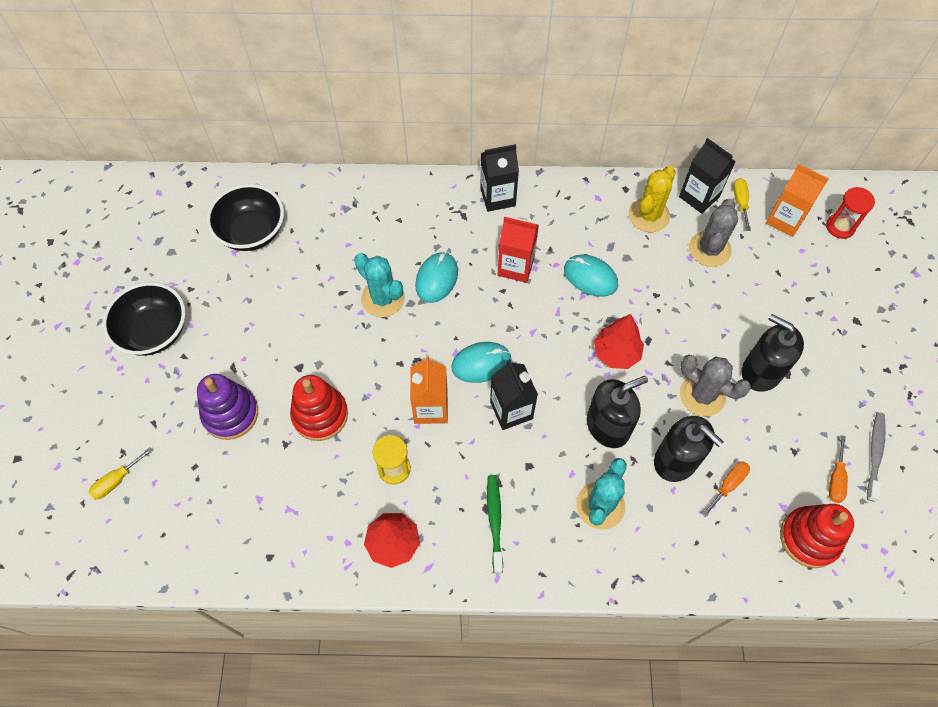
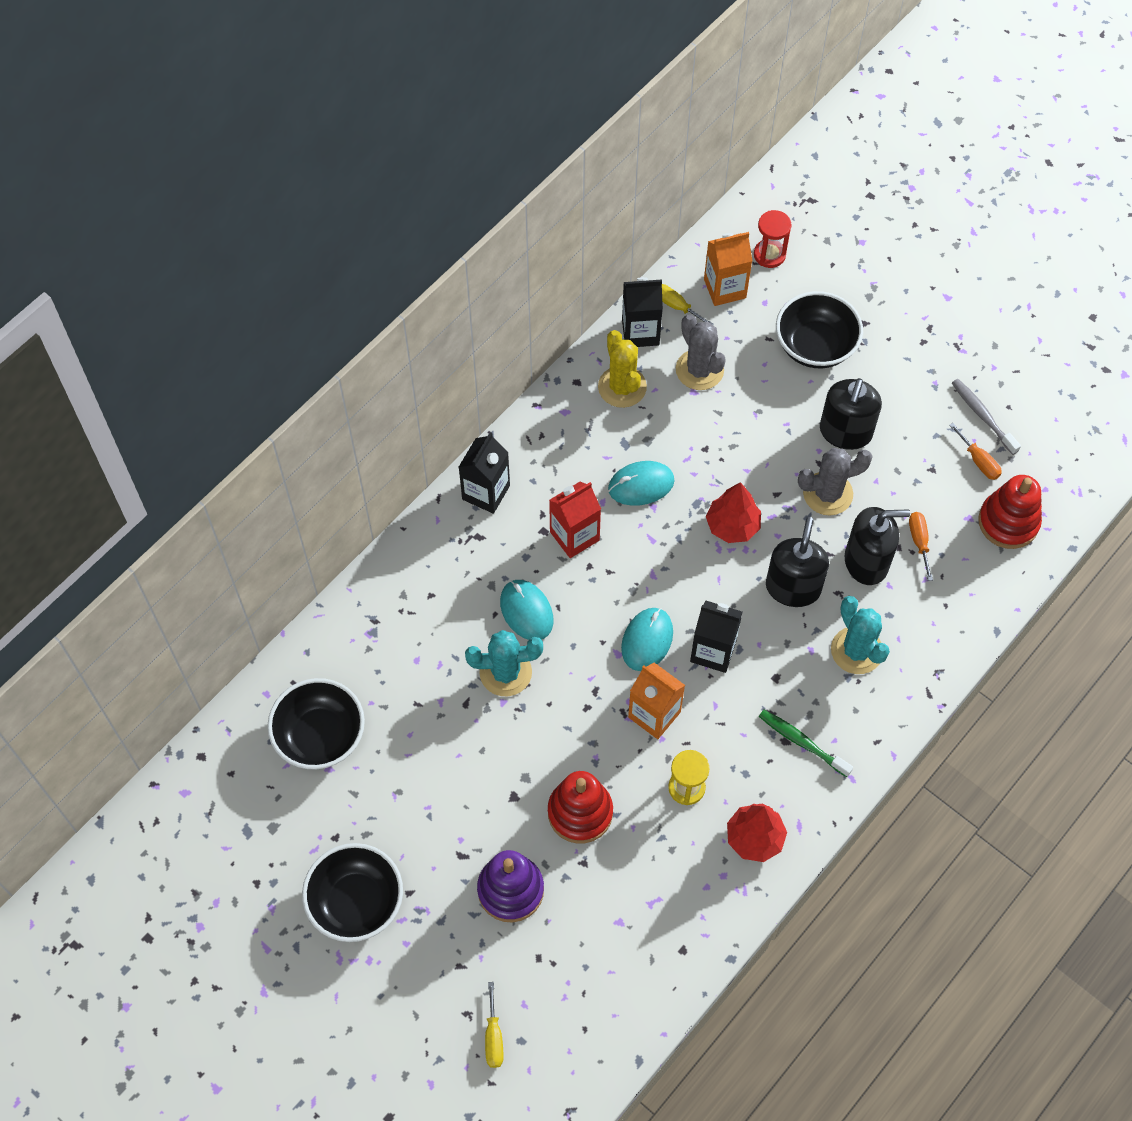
camera: 50 degrees left, 0 degrees up
black soap dispenser [742,314,804,392] -> black soap dispenser turned 60 degrees counterclockwise [820,378,882,450]
none -> black bowl [776,291,863,368]

